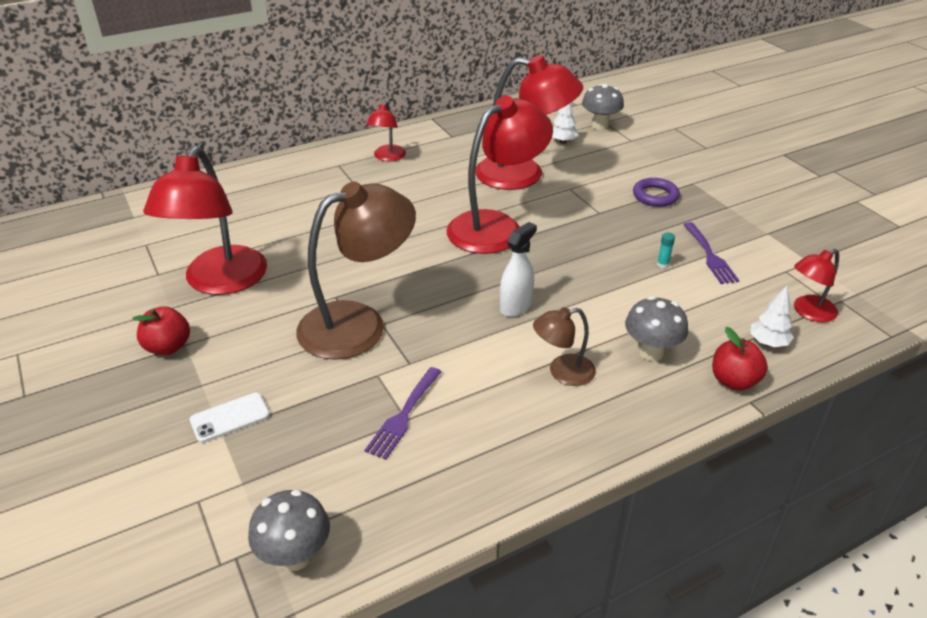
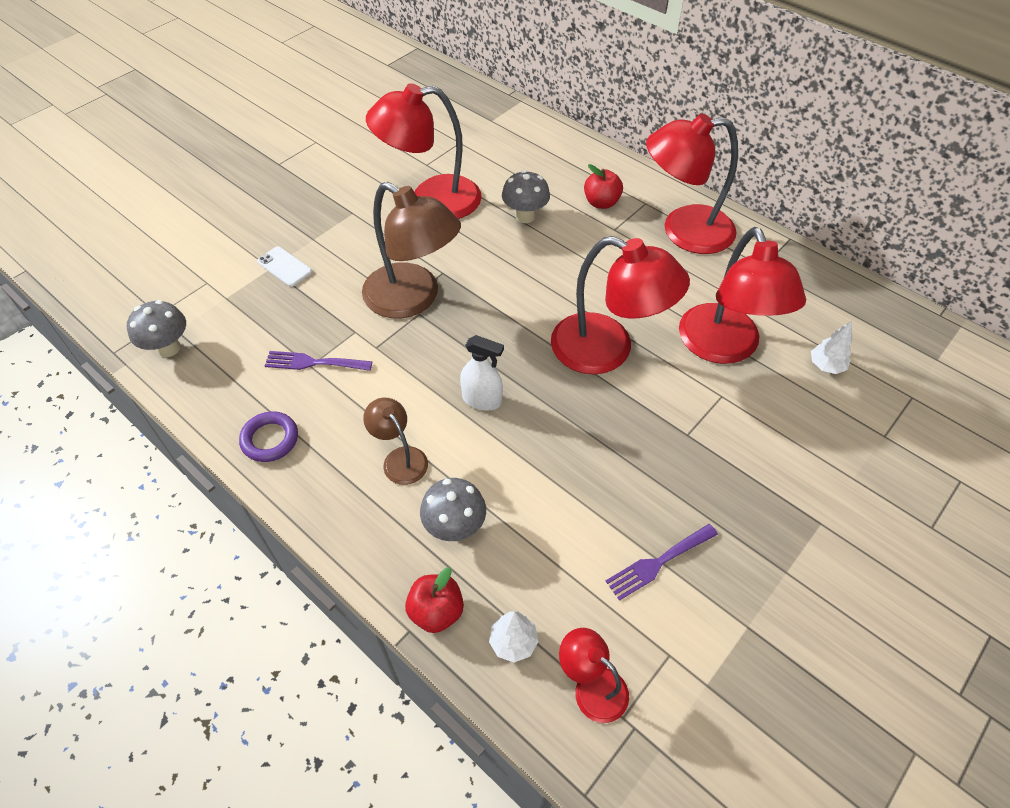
camera: 70 degrees right, 15 degrees up
red apple [132,306,190,355] -> red apple moved to [584,164,623,209]
red lamp [366,101,406,161] -> red lamp [646,113,738,254], size x2.01
grey mushroom [582,84,624,130] -> grey mushroom moved to [502,170,550,223]
purple ring [633,178,680,207] -> purple ring moved to [239,411,298,462]
turquoise glue stick [657,232,675,268] -> none

